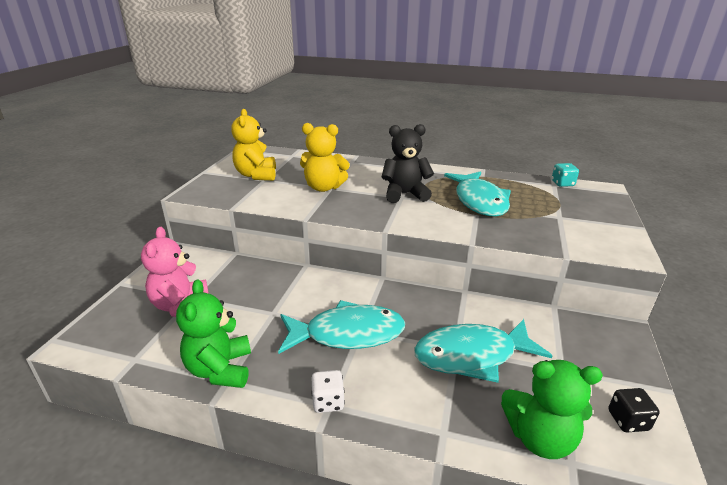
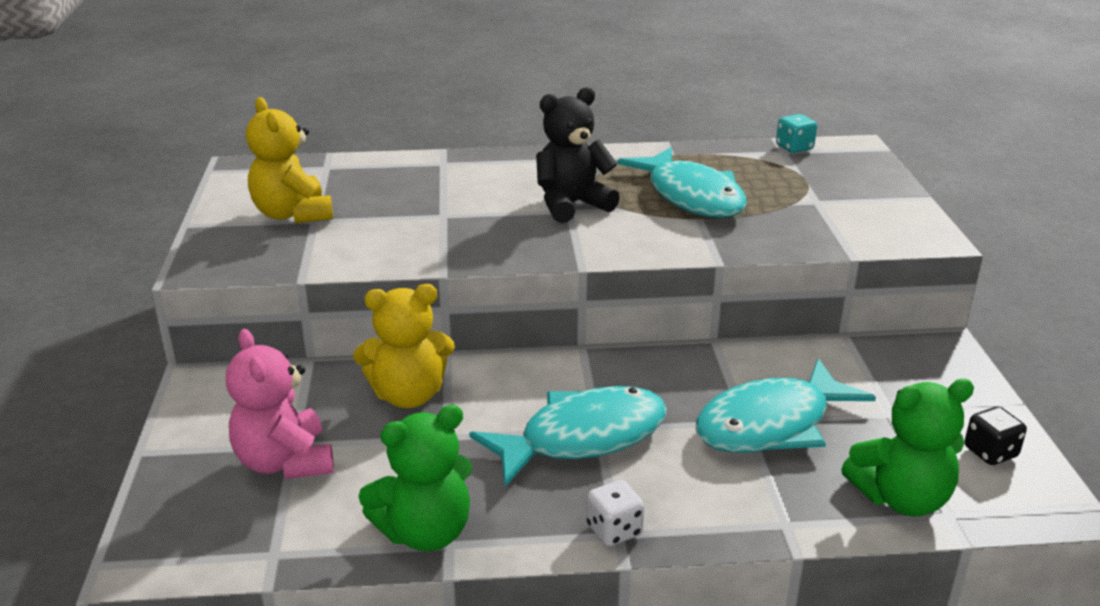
camera: 20 degrees left, 0 degrees up
green teddy bear [176,279,251,388] -> green teddy bear turned 90 degrees counterclockwise [358,405,472,551]
yellow teddy bear [300,123,350,192] -> yellow teddy bear moved to [353,284,455,408]

